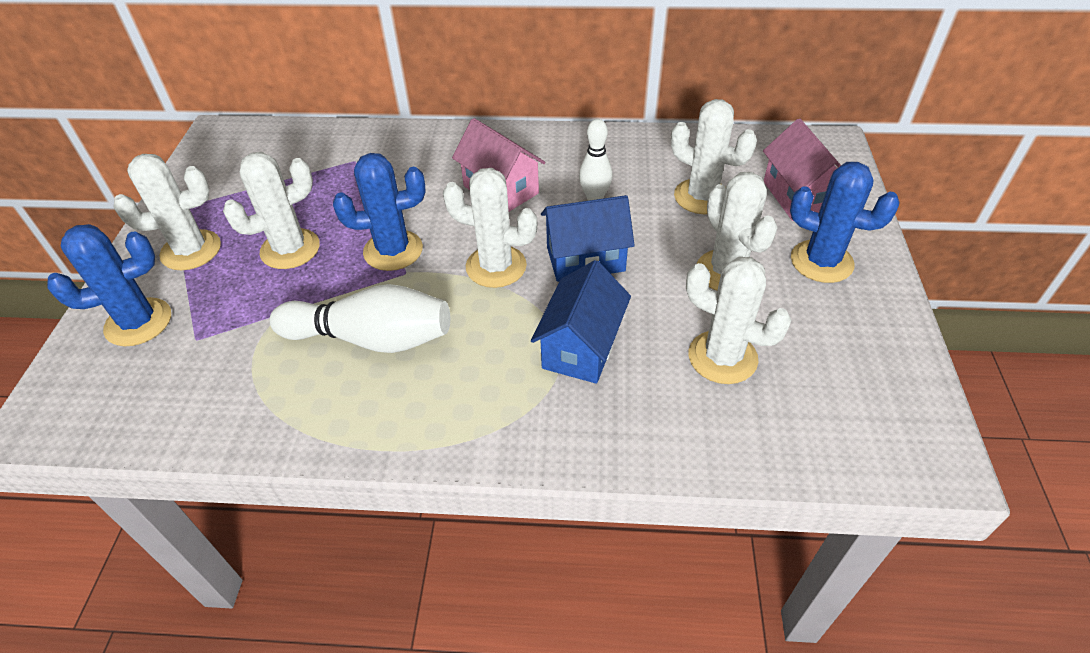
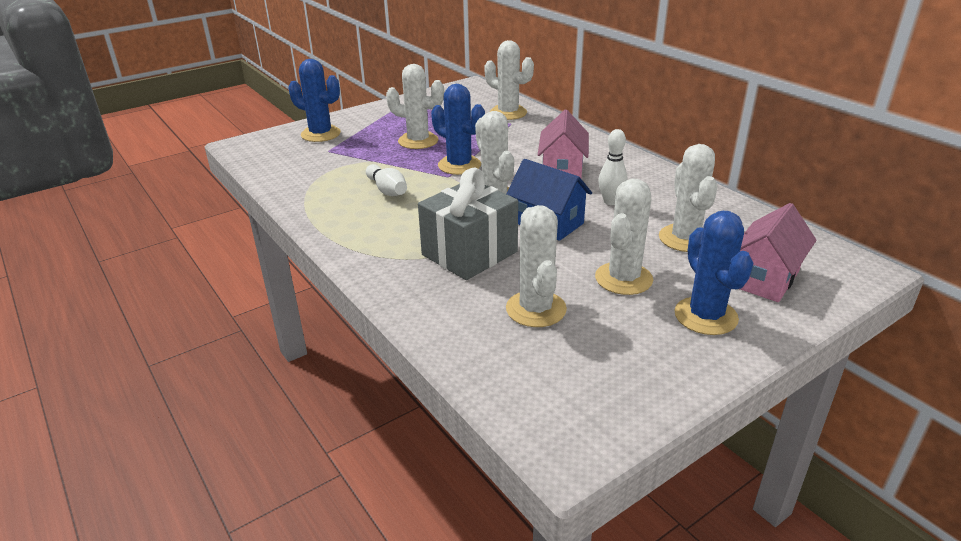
camera: 50 degrees right, 15 degrees down
white cactus [113,154,221,270] -> white cactus moved to [484,40,534,120]
white bowling pin [269,284,450,353] -> white bowling pin [366,164,407,196], size x0.59
blue house [531,260,631,384] -> grey gift [418,168,518,280]

